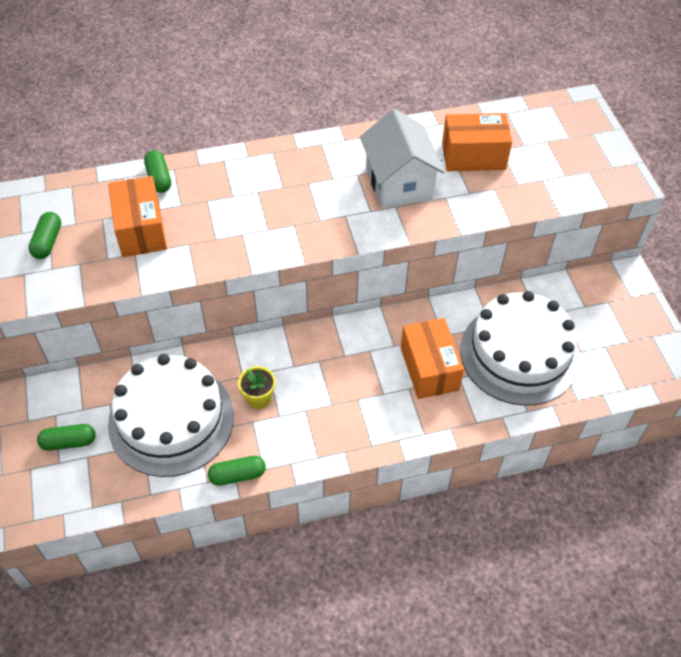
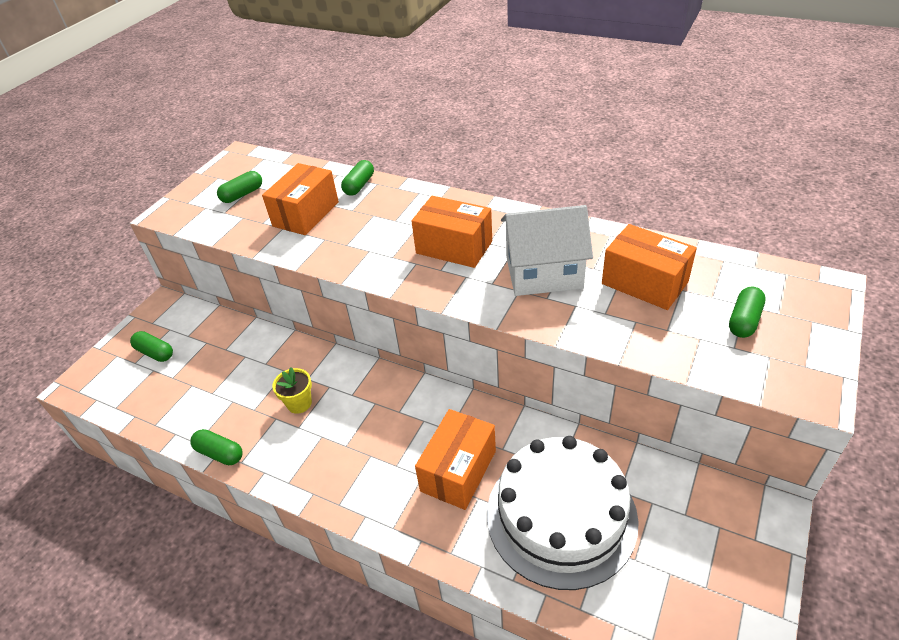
camera: 45 degrees right, 10 degrees down
white cake [108,354,234,477] -> none
white house [360,108,445,209] -> white house turned 60 degrees clockwise [501,205,593,296]
none -> orange box [411,196,492,268]
none -> green capsule [729,287,766,338]

